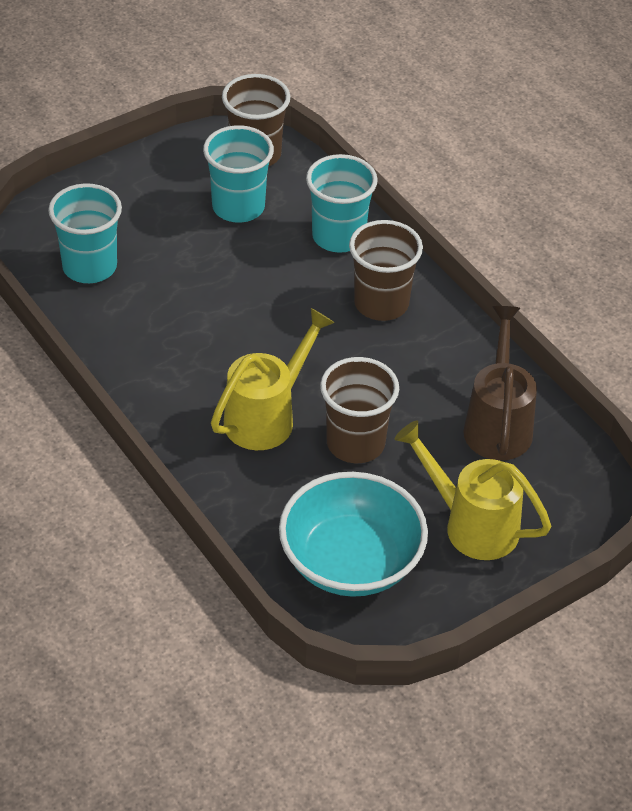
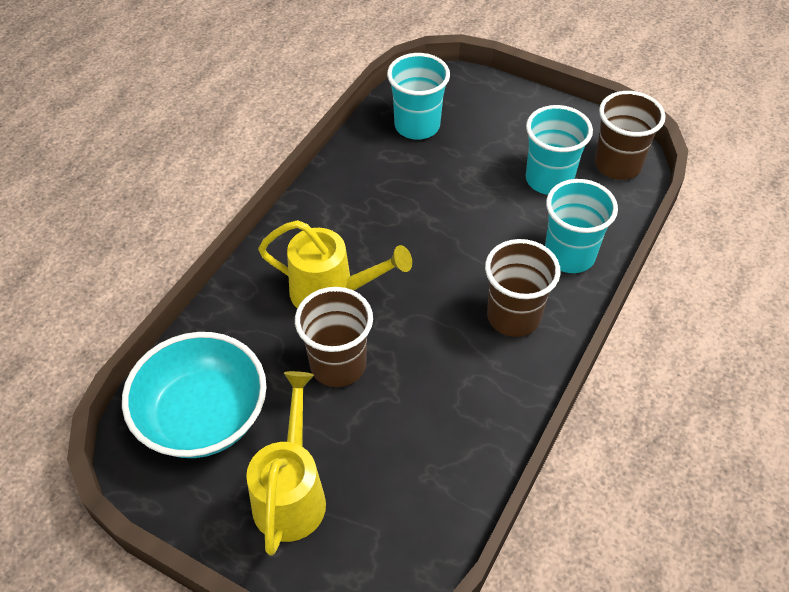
camera: 65 degrees right, 5 degrees up
brown watering can [463,306,537,460] -> none

